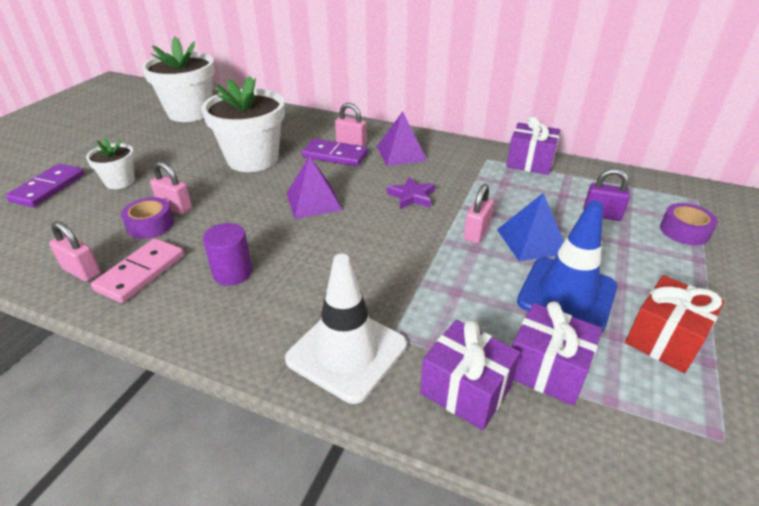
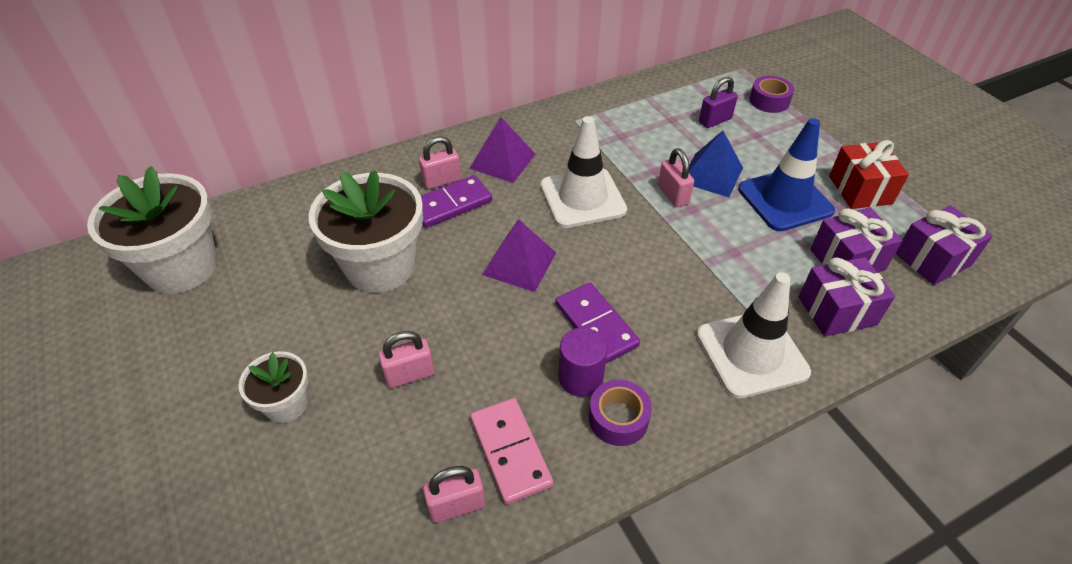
camera: 50 degrees left, 10 degrees up
purple domino [5,164,85,207] -> purple domino moved to [556,283,640,363]
purple tape [121,197,174,239] -> purple tape moved to [589,380,652,446]
purple star [387,177,435,209] -> white traffic cone [541,116,627,228]
purple gift [506,116,560,175] -> purple gift moved to [895,205,993,285]

